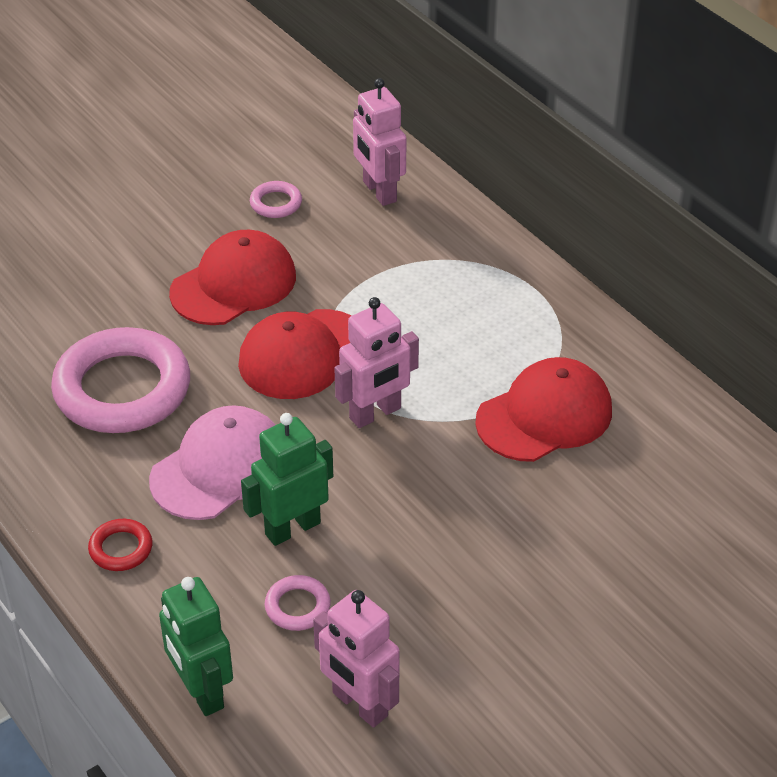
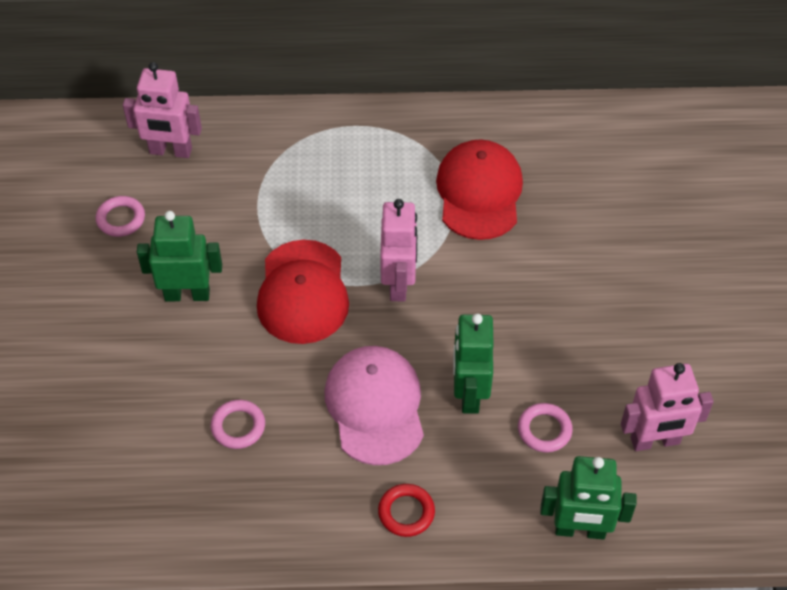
camera: 55 degrees left, 10 degrees up
pink ring [51,327,190,433] -> pink ring [211,400,265,449], size x0.43
red cap [169,230,296,325] -> green robot [137,211,222,301]

